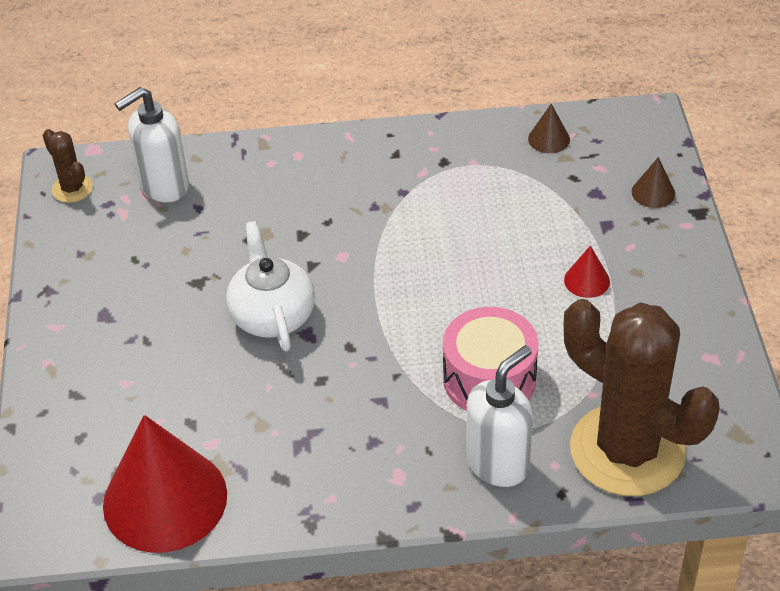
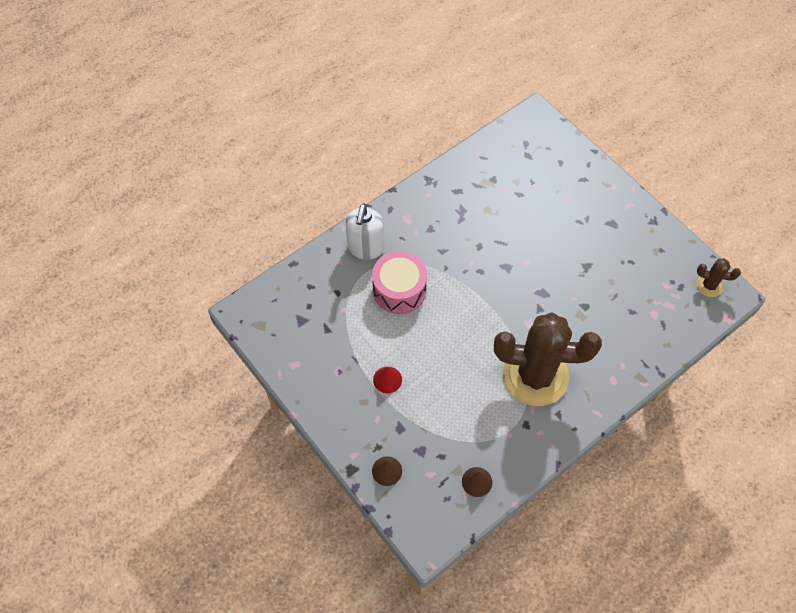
camera: 145 degrees right, 15 degrees up
red cone [103,415,227,553] -> none
white soap dispenser [115,87,189,203] -> none
white teapot [226,221,315,351] -> none
brown cactus [563,299,720,496] -> brown cactus moved to [494,312,602,406]

